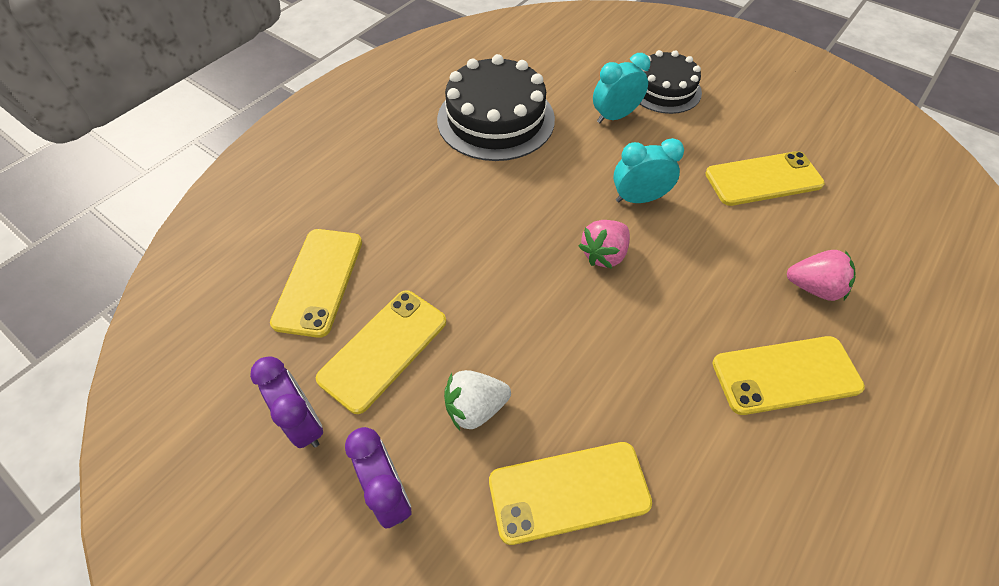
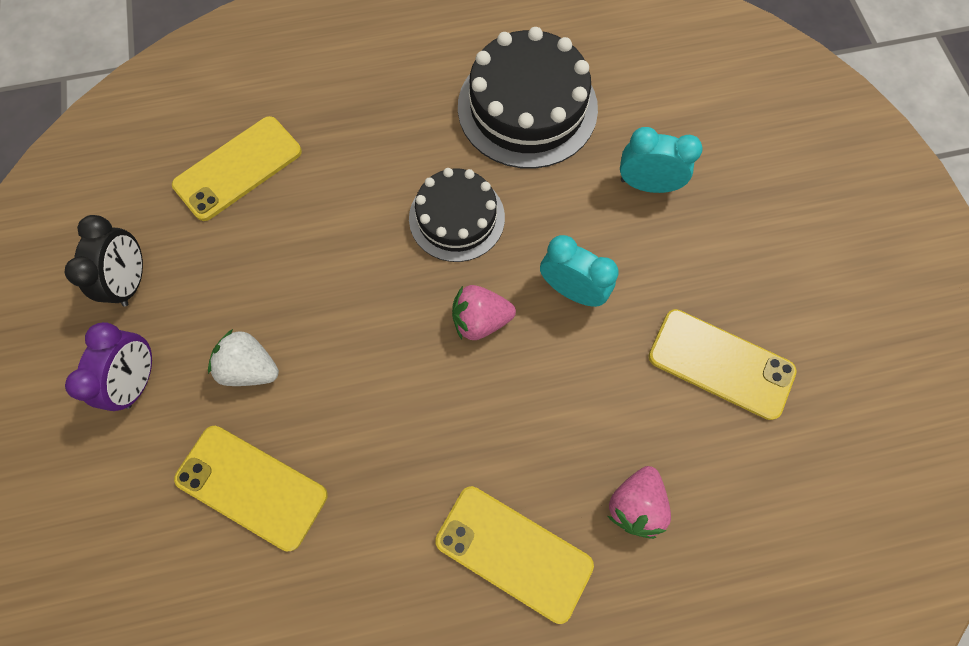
camera: 40 degrees right, 15 degrees up
purple clock [250,356,323,448] -> black clock [65,215,143,307]
yellow phone [316,290,446,414] -> none
black cake [640,50,702,114] -> black cake moved to [409,168,505,262]
pink strawberry [787,250,856,301] -> pink strawberry turned 60 degrees clockwise [608,466,671,539]

